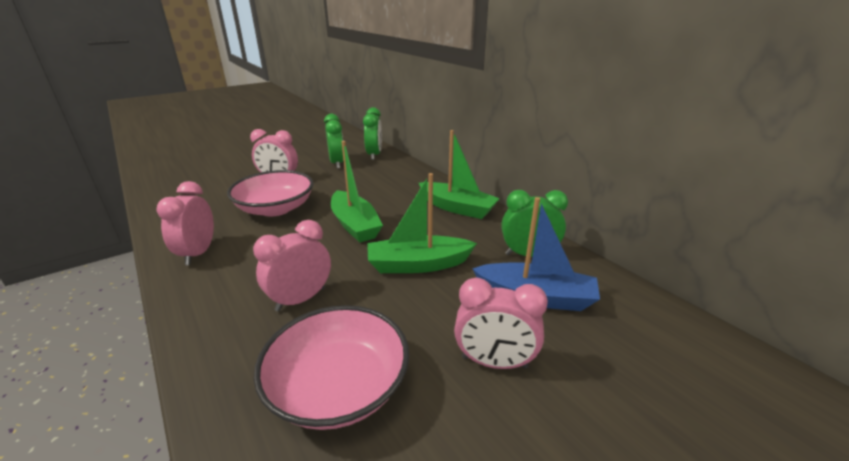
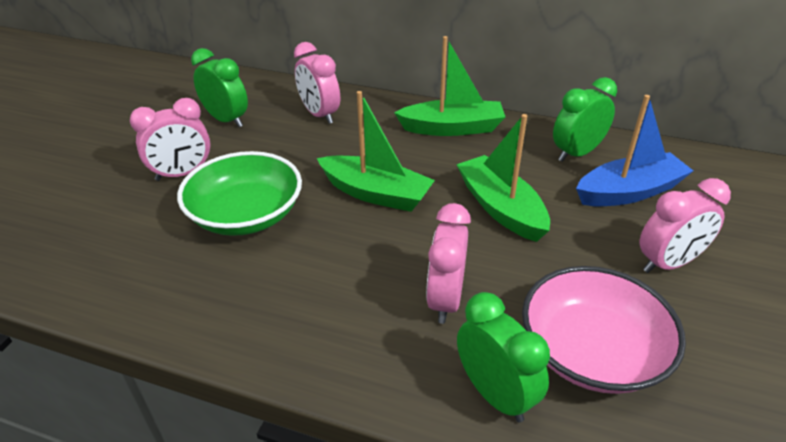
camera: 35 degrees left, 10 degrees up
pink clock [156,181,214,265] -> pink clock moved to [294,42,340,124]
pink bowl [227,170,313,216] -> green bowl [177,151,302,236]
green clock [363,107,382,160] -> green clock moved to [457,292,550,422]
green boat [367,173,477,273] -> green boat turned 105 degrees clockwise [456,114,550,242]

